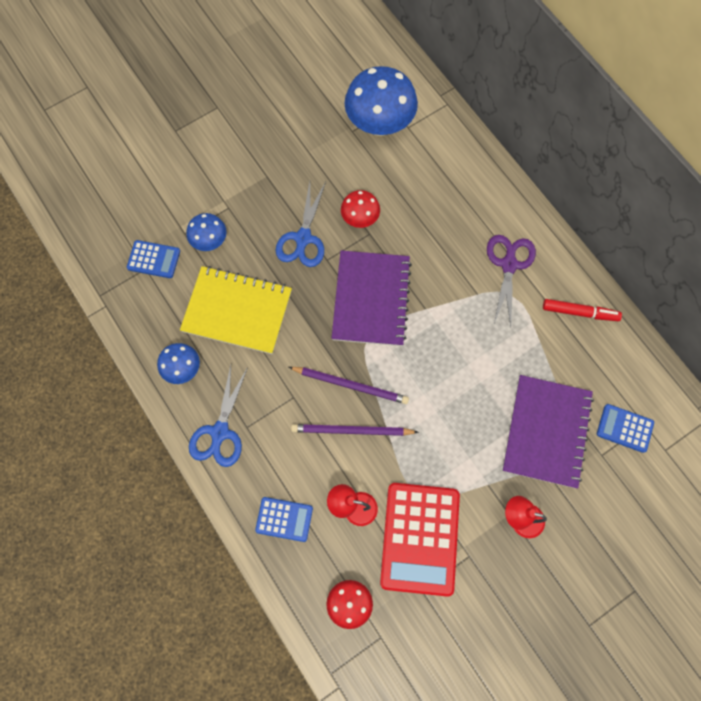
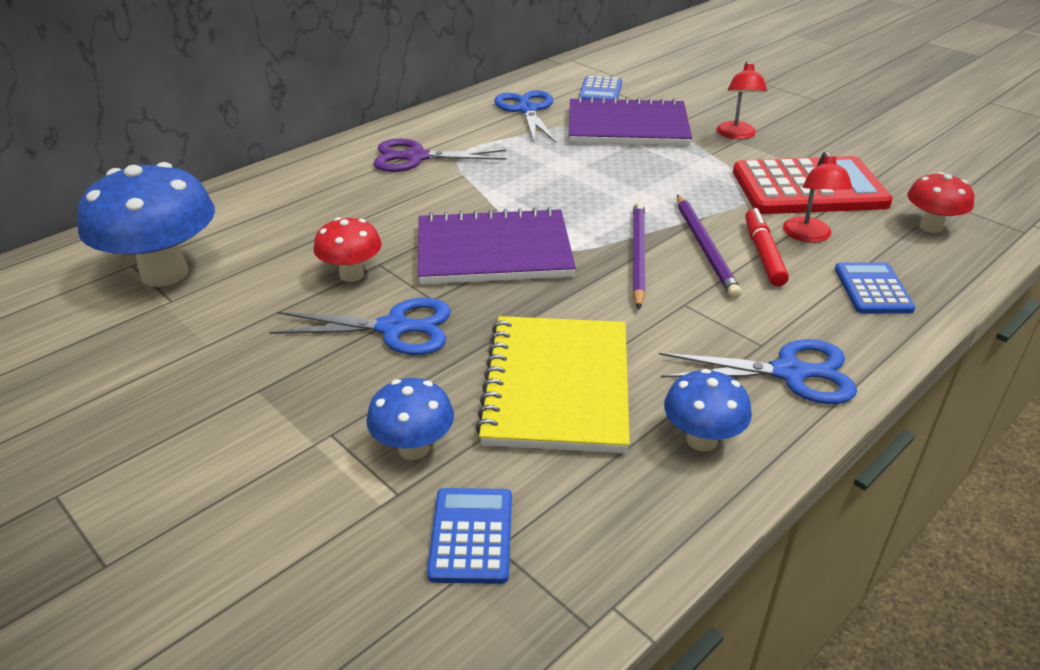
camera: 100 degrees left, 35 degrees down
red marker [543,299,622,321] -> red marker moved to [745,208,789,286]
none -> blue scissors [494,90,556,143]

